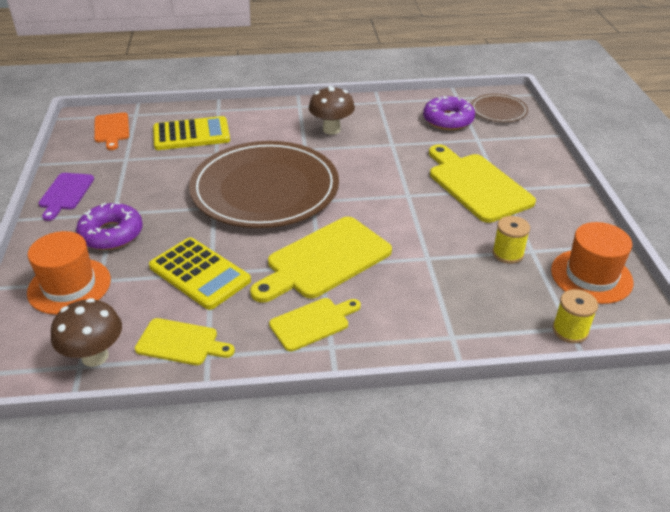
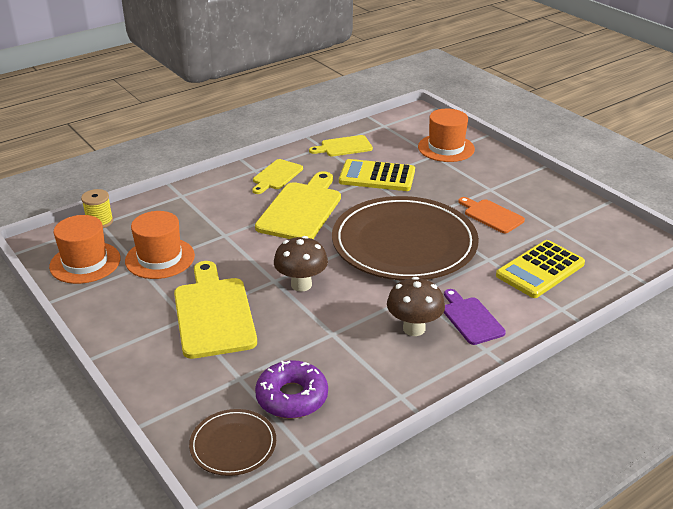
camera: 150 degrees right, 5 degrees down
purple cutting board [39,173,94,221] -> purple cutting board moved to [443,289,506,345]
brown mushroom [51,298,122,367] -> brown mushroom moved to [274,236,328,292]
purple donut [76,203,143,250] -> none
orange cutting board [94,112,129,150] -> orange cutting board moved to [458,197,525,233]
yellow cutting board [429,144,536,223] -> yellow cutting board turned 135 degrees counterclockwise [174,261,257,359]
yellow spool [492,216,530,264] -> orange hat [125,211,195,279]

